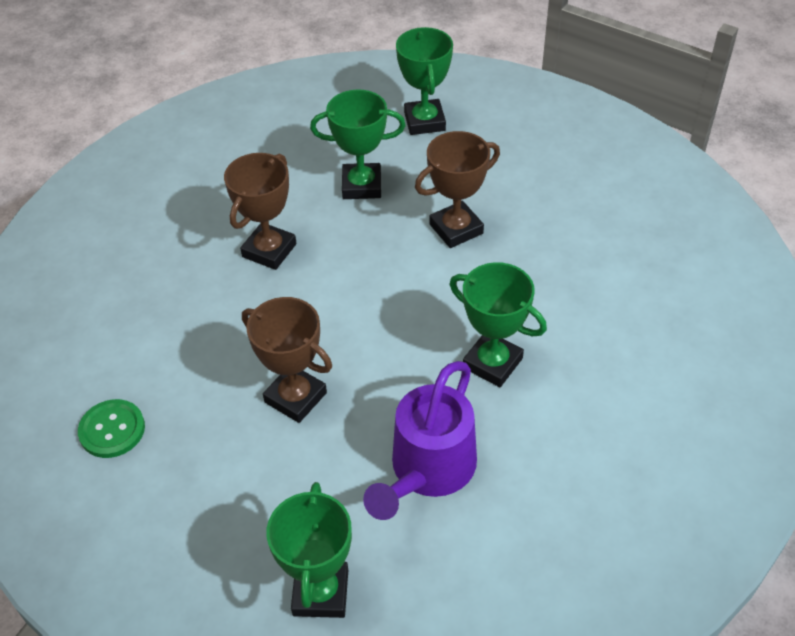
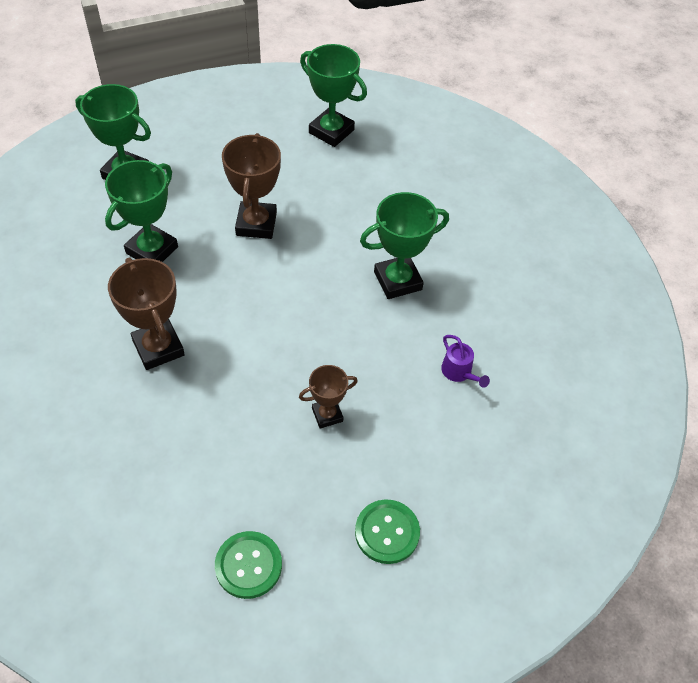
camera: 60 degrees left, 5 degrees up
brown trophy [242,297,332,423] -> brown trophy [299,365,358,429], size x0.59
green trophy [266,482,352,618] -> green trophy moved to [300,44,367,147]
purple watering can [363,361,477,520] -> purple watering can [441,335,490,388], size x0.42
none -> green button [355,499,420,564]

